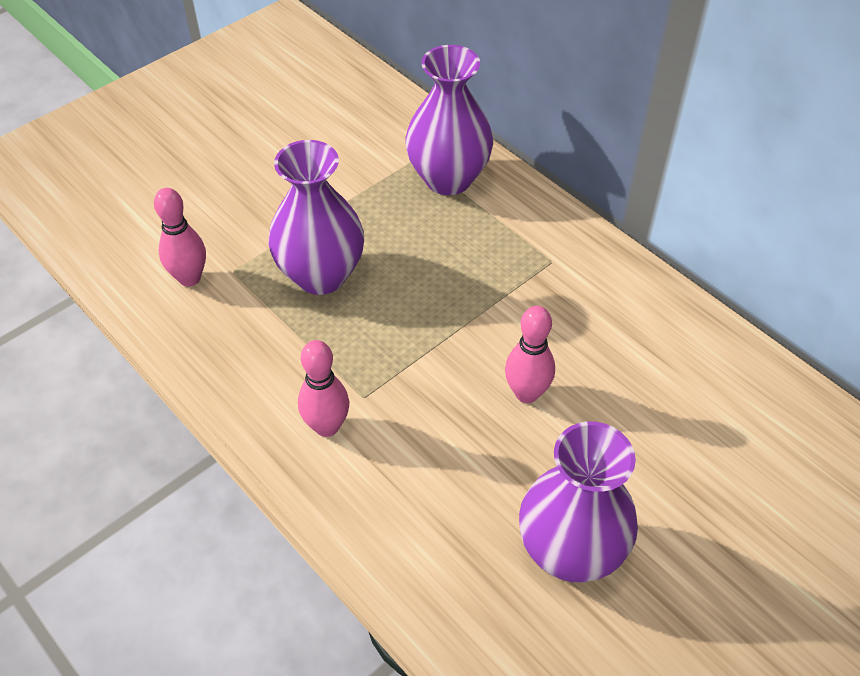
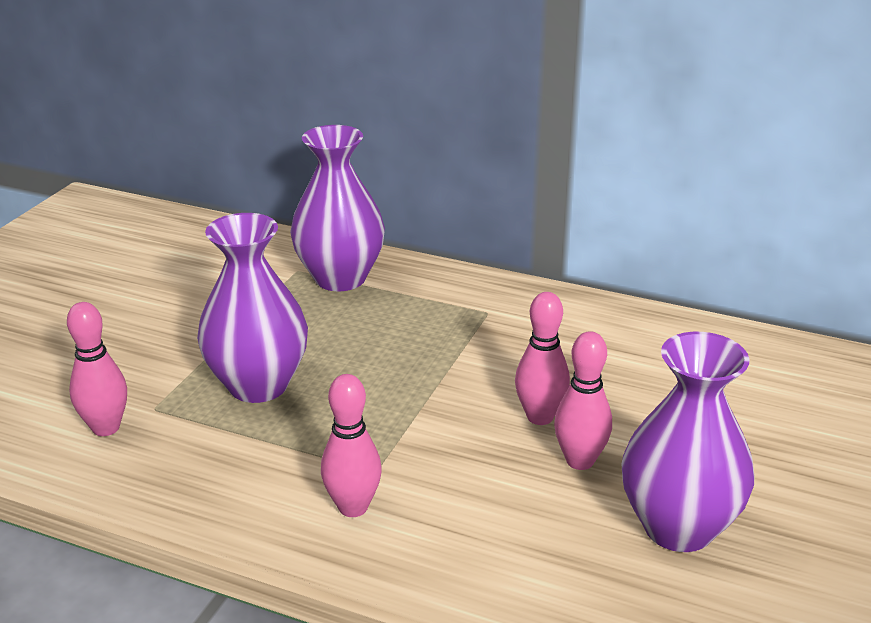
camera: 25 degrees left, 20 degrees down
none -> pink bowling pin [554,331,612,470]

